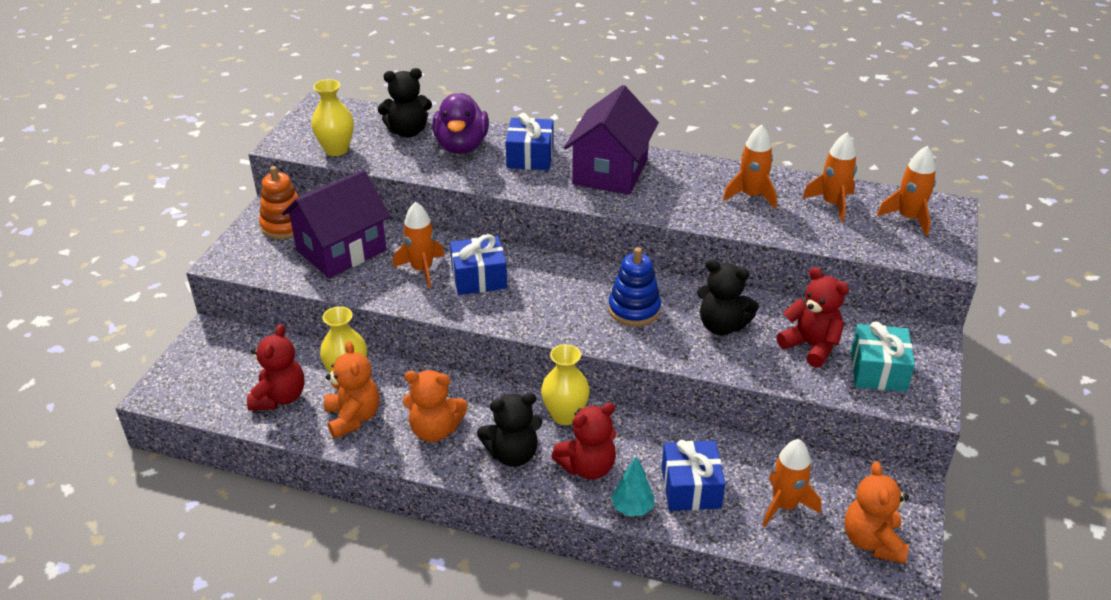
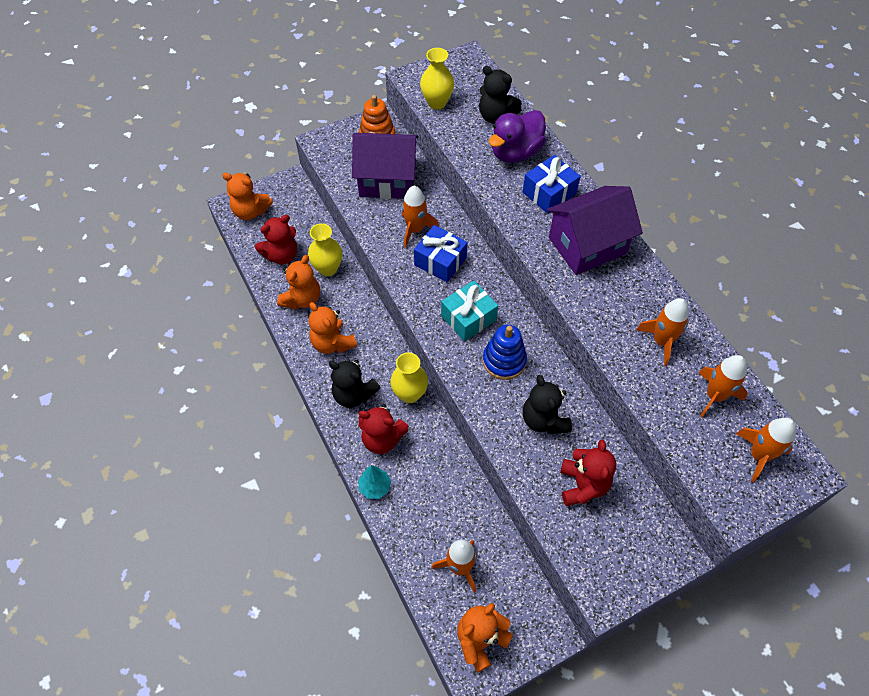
camera: 45 degrees right, 20 degrees up
blue gift [662,440,725,511] -> none
turquoise gift [851,322,915,392] -> turquoise gift moved to [441,280,498,342]
none -> orange teddy bear [222,173,273,220]

